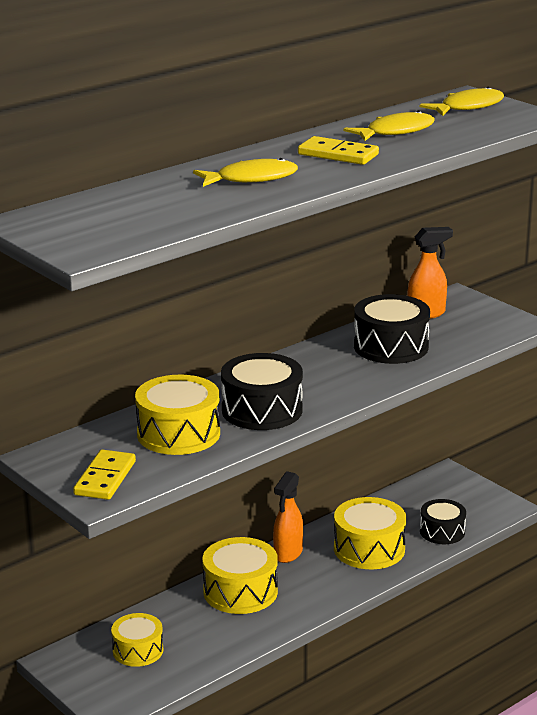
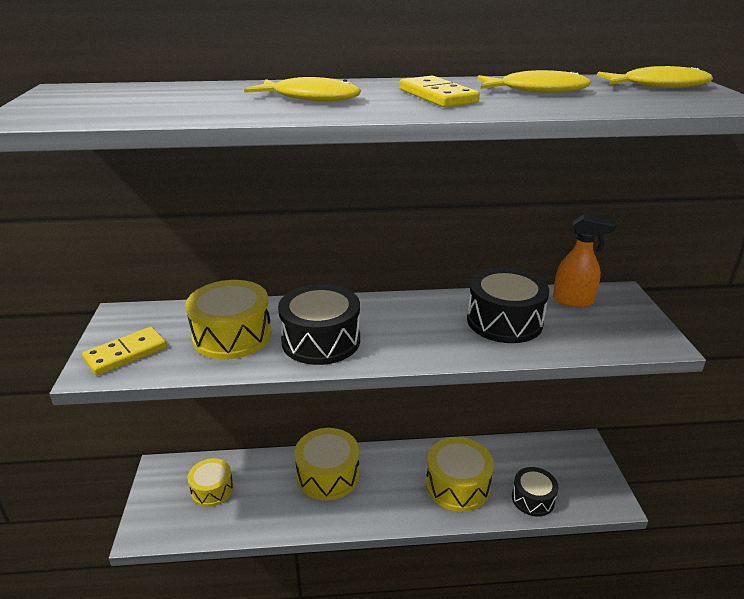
camera: 35 degrees right, 5 degrees up
orange spray bottle [273,471,303,563] -> none

